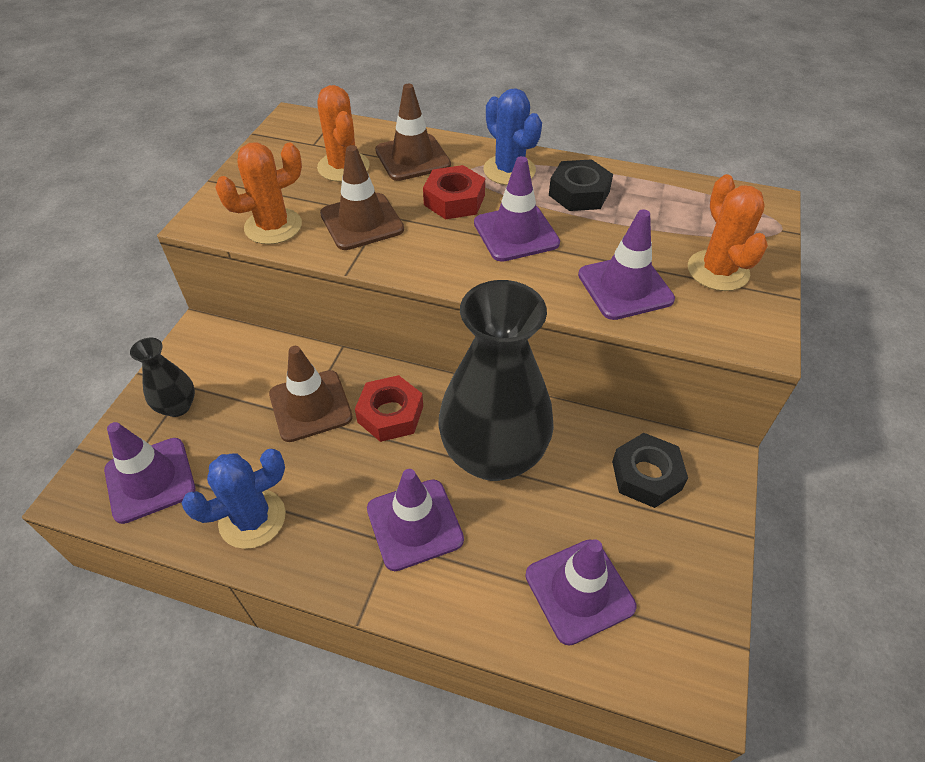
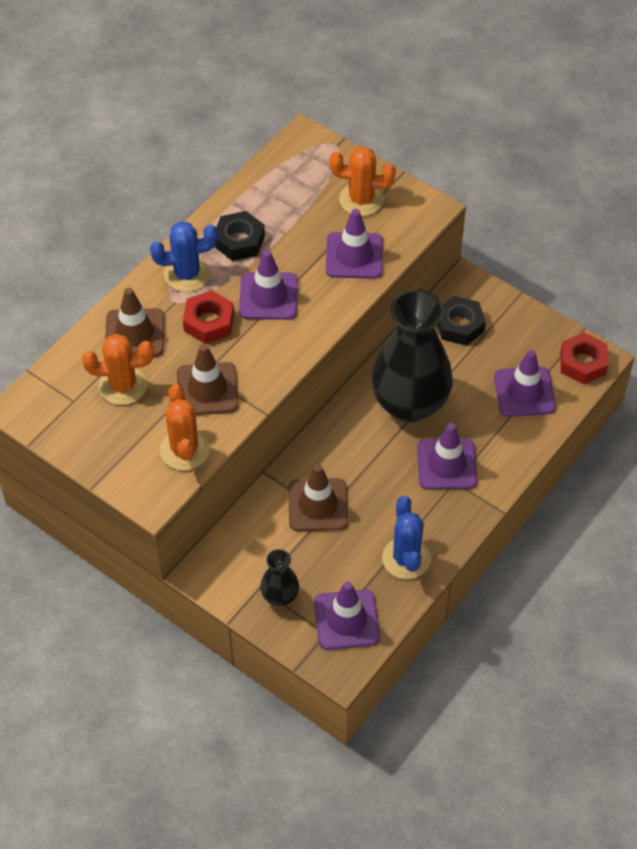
camera: 70 degrees left, 5 degrees up
red nut [355,375,423,442] -> red nut moved to [560,332,608,384]

